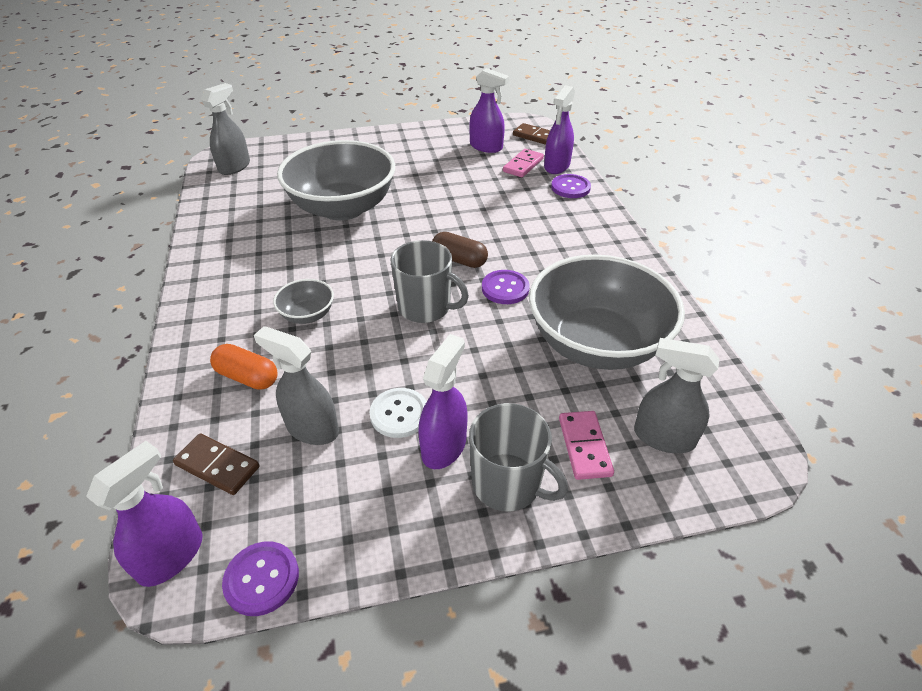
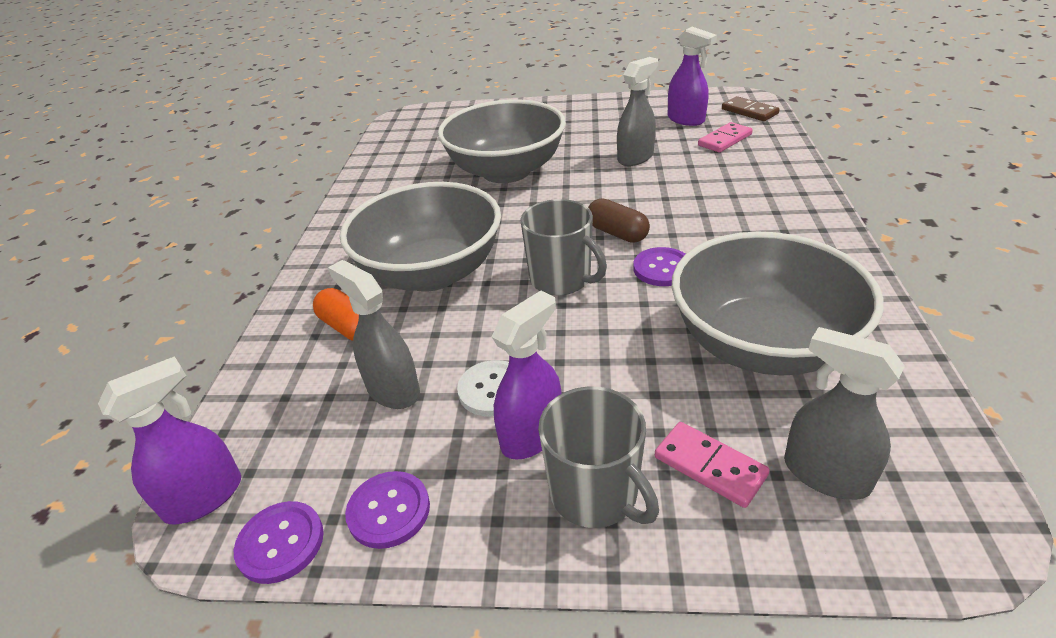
camera: 20 degrees right, 5 degrees down
brown domino [173,433,259,495] -> none
grey spray bottle [201,83,250,175] -> grey spray bottle moved to [617,57,658,166]
grey bowl [273,279,334,324] -> grey bowl [340,182,501,292], size x2.35
purple spray bottle [544,85,575,174] -> none
purple button [551,174,591,198] -> purple button moved to [345,471,430,549]
pink domino [559,411,614,480] -> pink domino turned 60 degrees counterclockwise [655,422,770,508]

